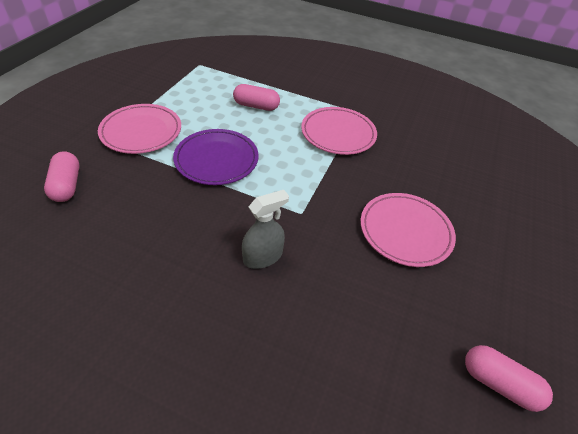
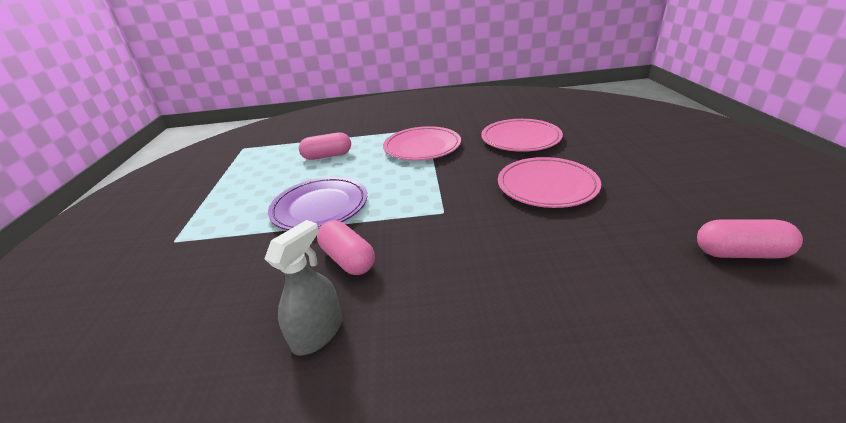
camera: 20 degrees left, 15 degrees down
pink capsule [44,151,80,202] -> pink capsule moved to [317,220,375,275]
pink plate [98,104,181,154] -> pink plate moved to [481,119,563,152]
grey spray bottle [242,190,289,269] -> grey spray bottle moved to [264,220,342,355]

